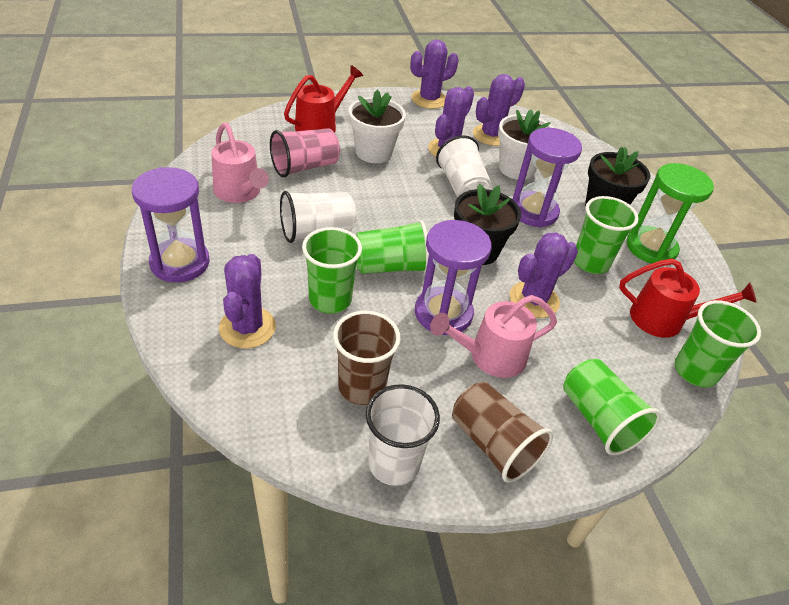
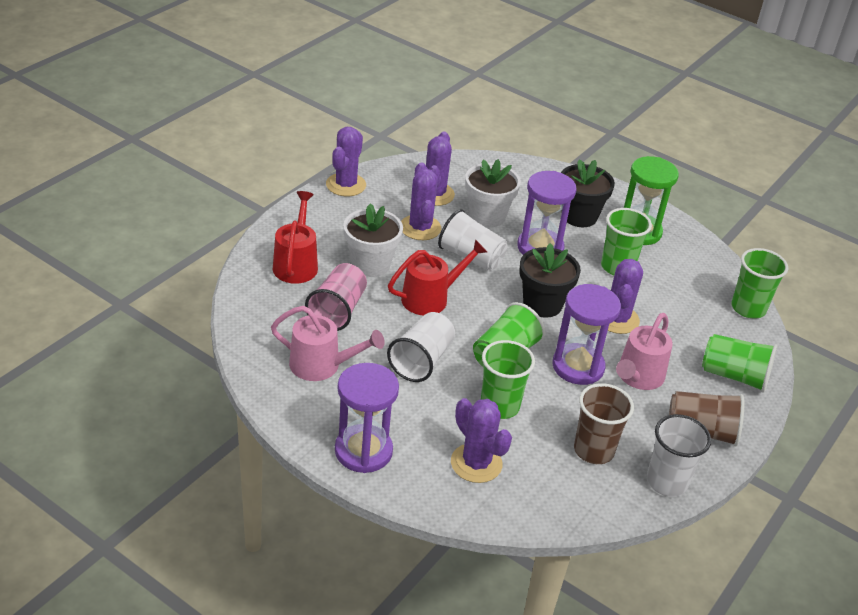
camera: 40 degrees left, 5 degrees down
red watering can [619,258,757,338] -> red watering can moved to [388,239,487,316]

